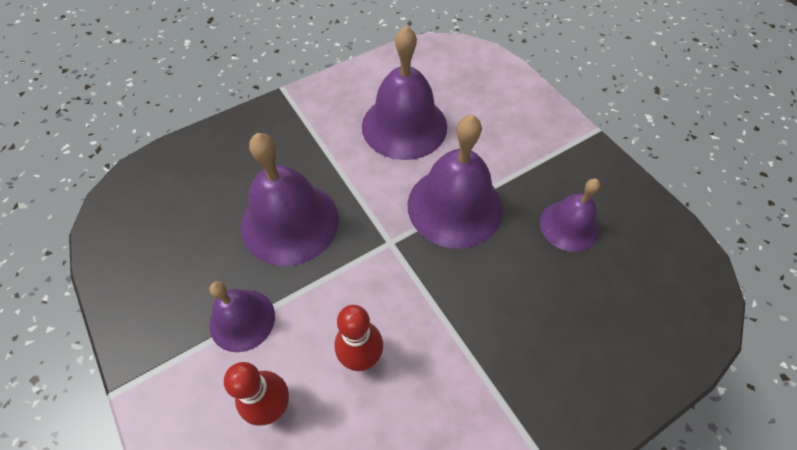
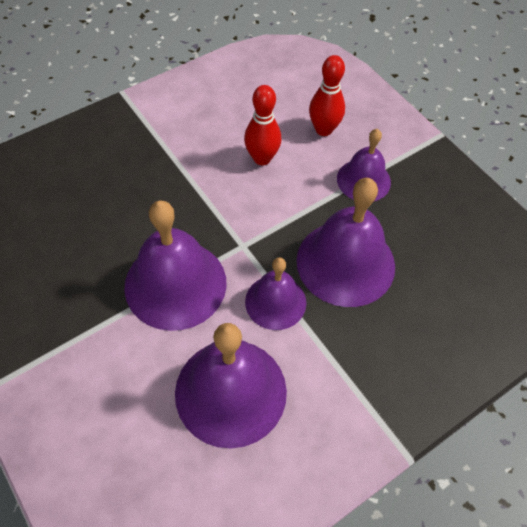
camera: 175 degrees right, 0 degrees up
purple bell [540,178,600,252] -> purple bell moved to [245,257,306,330]

